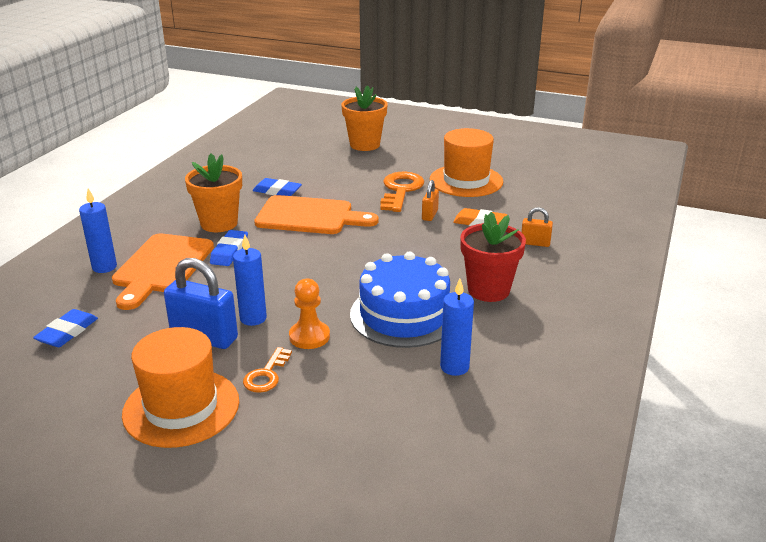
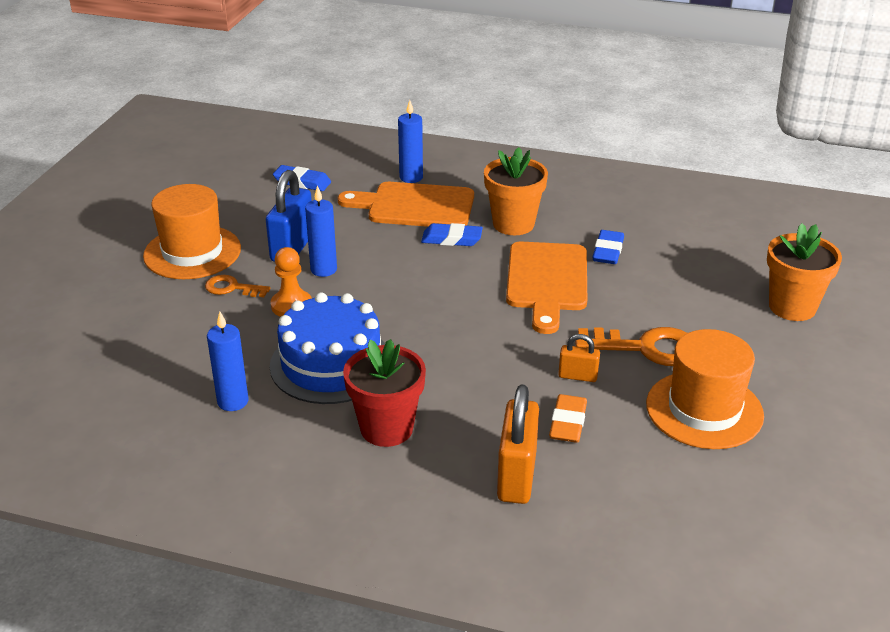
camera: 85 degrees right, 5 degrees up
orange padlock [521,207,553,247] -> orange padlock [497,384,539,504], size x1.89

